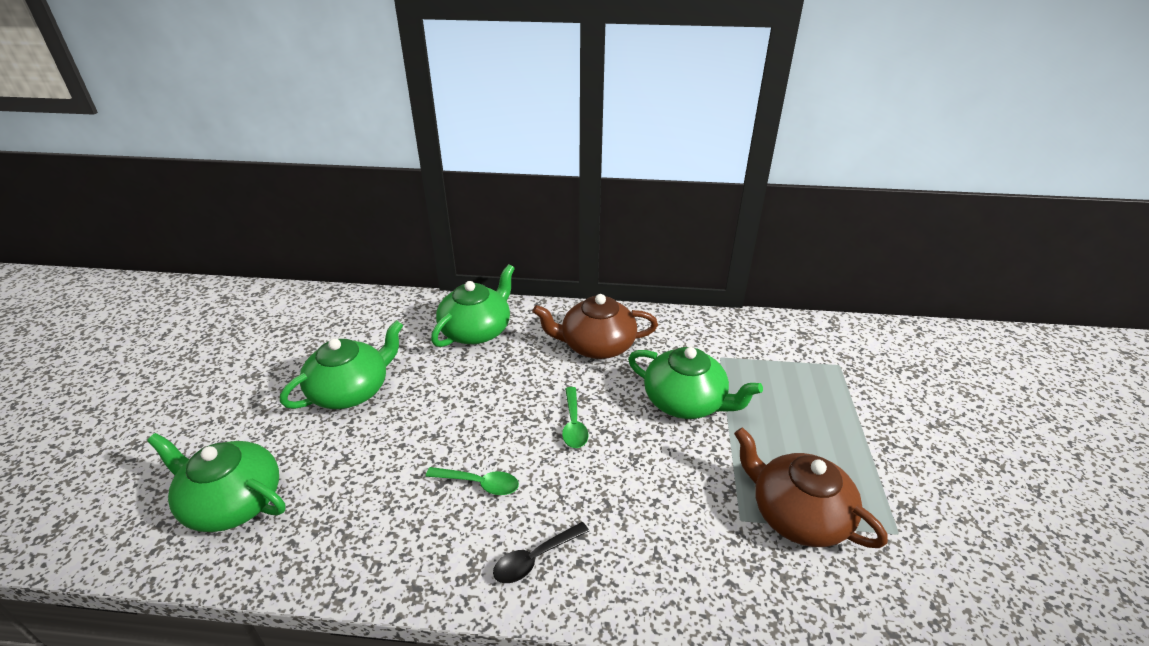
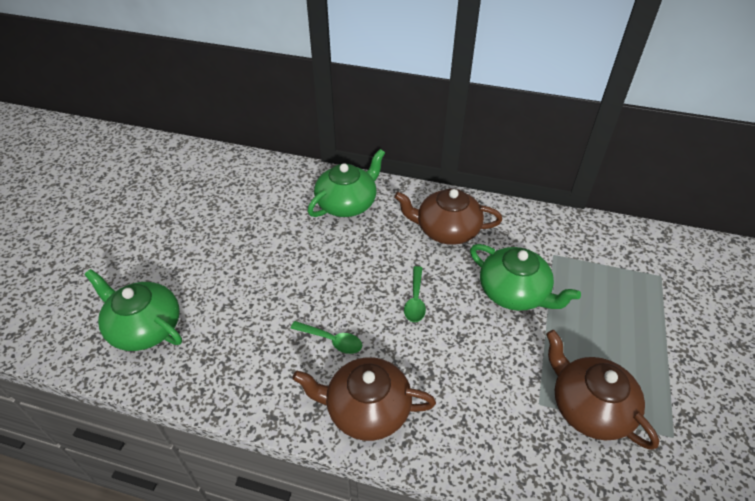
camera: 10 degrees right, 10 degrees up
green teapot [280,320,403,409] -> none
black spoon [493,522,589,583] -> brown teapot [292,357,436,441]

